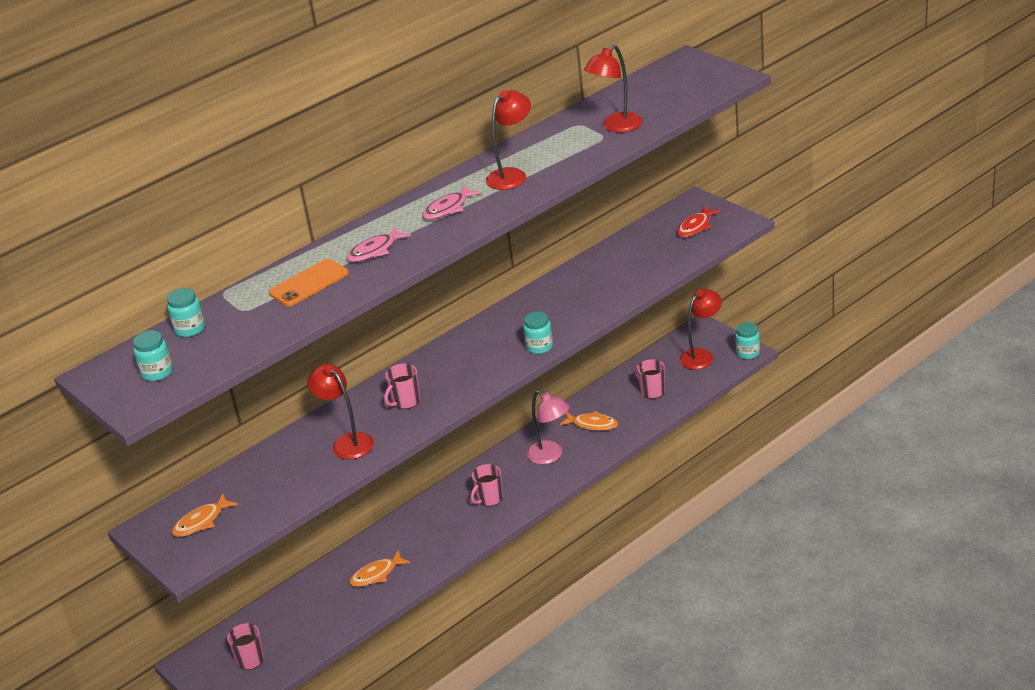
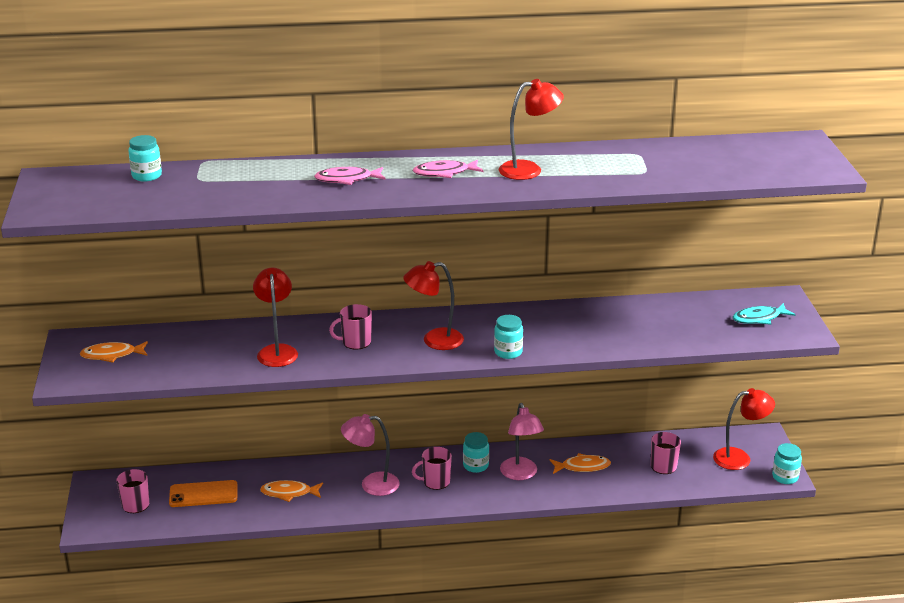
camera: 30 degrees right, 5 degrees down
turquoise jar [133,330,173,381] -> turquoise jar moved to [463,432,489,473]
orange phone [269,259,349,306] -> orange phone moved to [169,480,238,507]
orange fish [560,411,618,431] -> orange fish turned 60 degrees counterclockwise [549,453,611,474]
red lamp [584,45,642,133] -> red lamp moved to [403,261,464,350]
red fish [677,206,721,237] -> turquoise fish [733,303,796,325]
none -> pink lamp [341,414,400,496]

